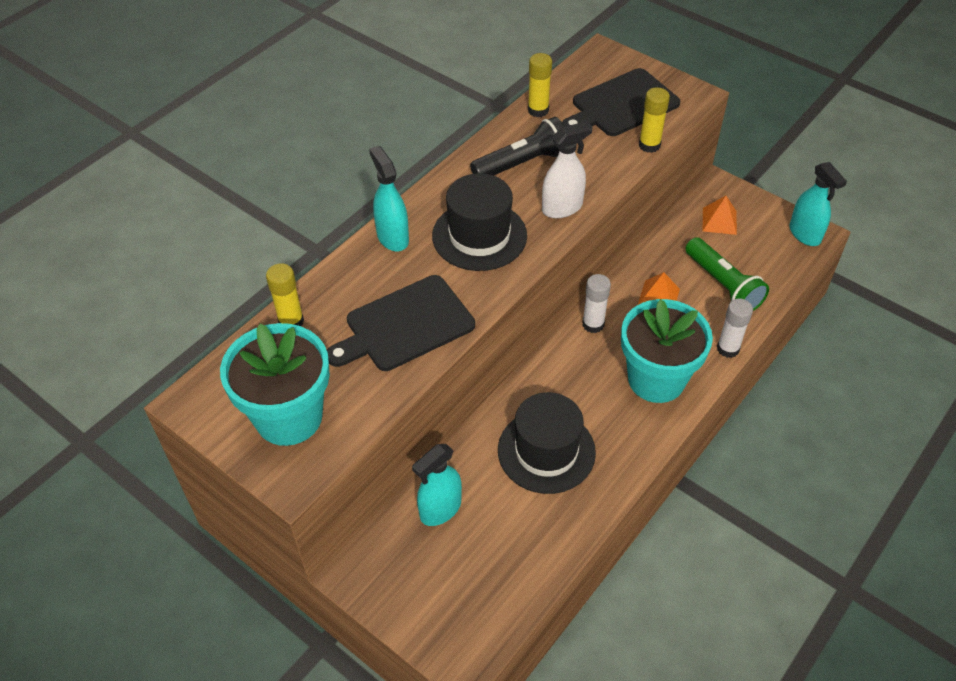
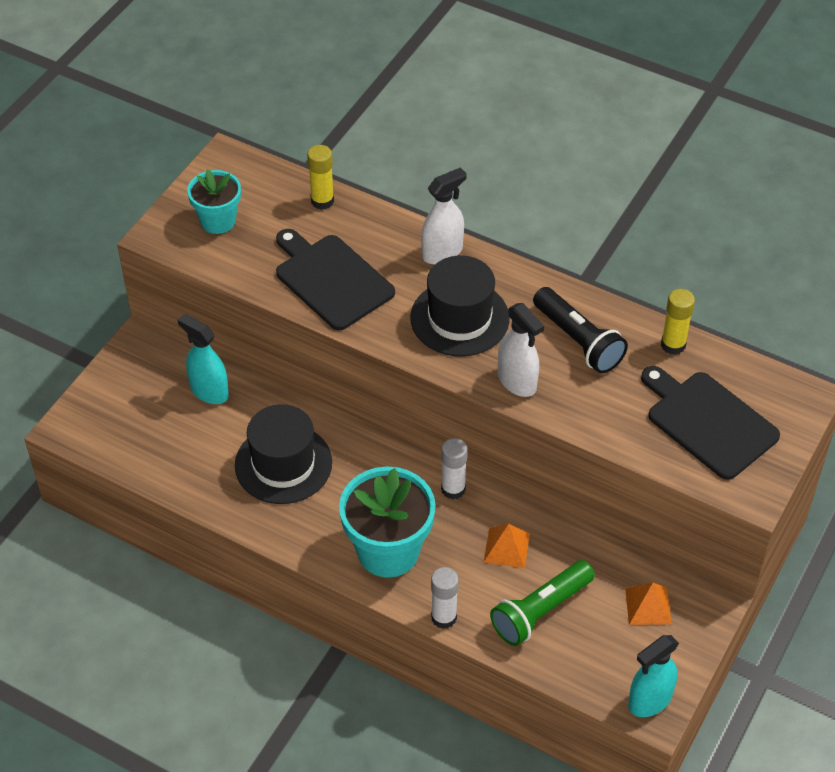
camera: 80 degrees right, 0 degrees up
turquoise flower pot [220,323,330,446] -> turquoise flower pot [187,169,241,234], size x0.60
turquoise spray bottle [369,146,409,251] -> white spray bottle [421,167,467,264]
yellow glue stick [639,87,670,153] -> none

